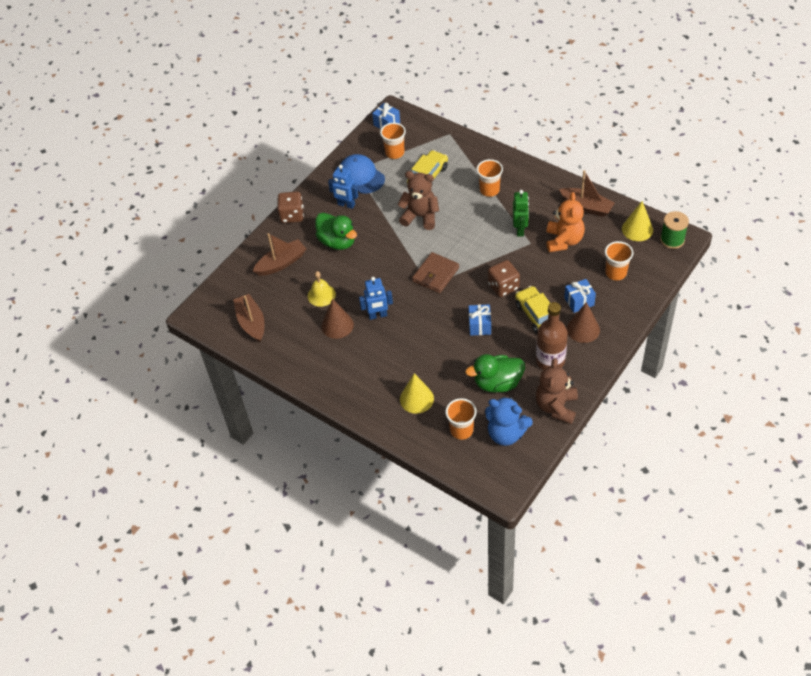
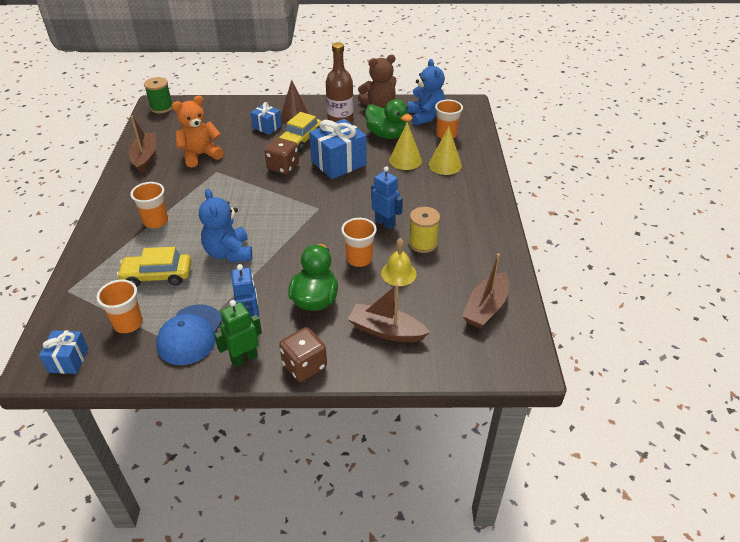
camera: 130 degrees left, 10 degrees down
brown cone [321,298,354,339] -> yellow spool [408,207,440,253]
brown teddy bear [398,171,439,230] -> blue teddy bear [199,189,252,262]
brown wallet [412,252,459,293] -> none
blue gift [469,304,491,336] -> blue gift [309,119,367,179], size x1.79
green robot [513,190,529,237] -> green robot moved to [214,300,262,367]
orange cup [605,241,633,281] -> orange cup moved to [341,218,377,267]
yellow cone [622,201,653,241] -> yellow cone moved to [389,122,422,170]

